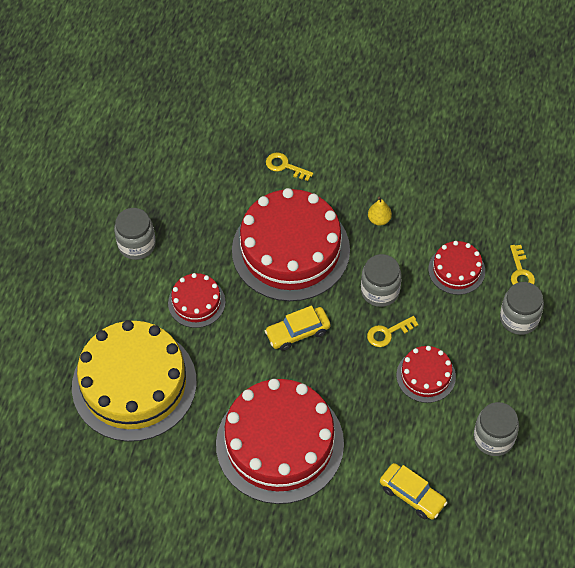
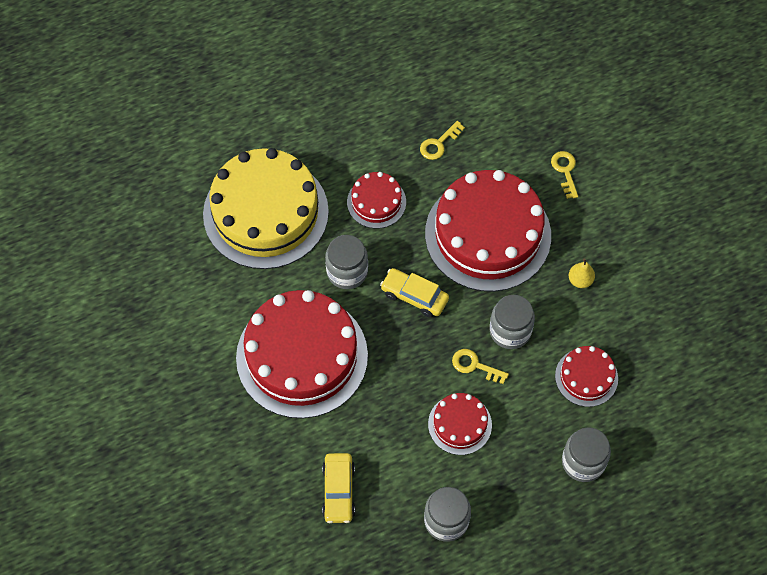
camera: 50 degrees right, 5 degrees up
grey jar [114,208,156,260] -> grey jar moved to [325,235,368,289]
yellow key [510,245,535,285] -> yellow key moved to [420,121,465,160]

